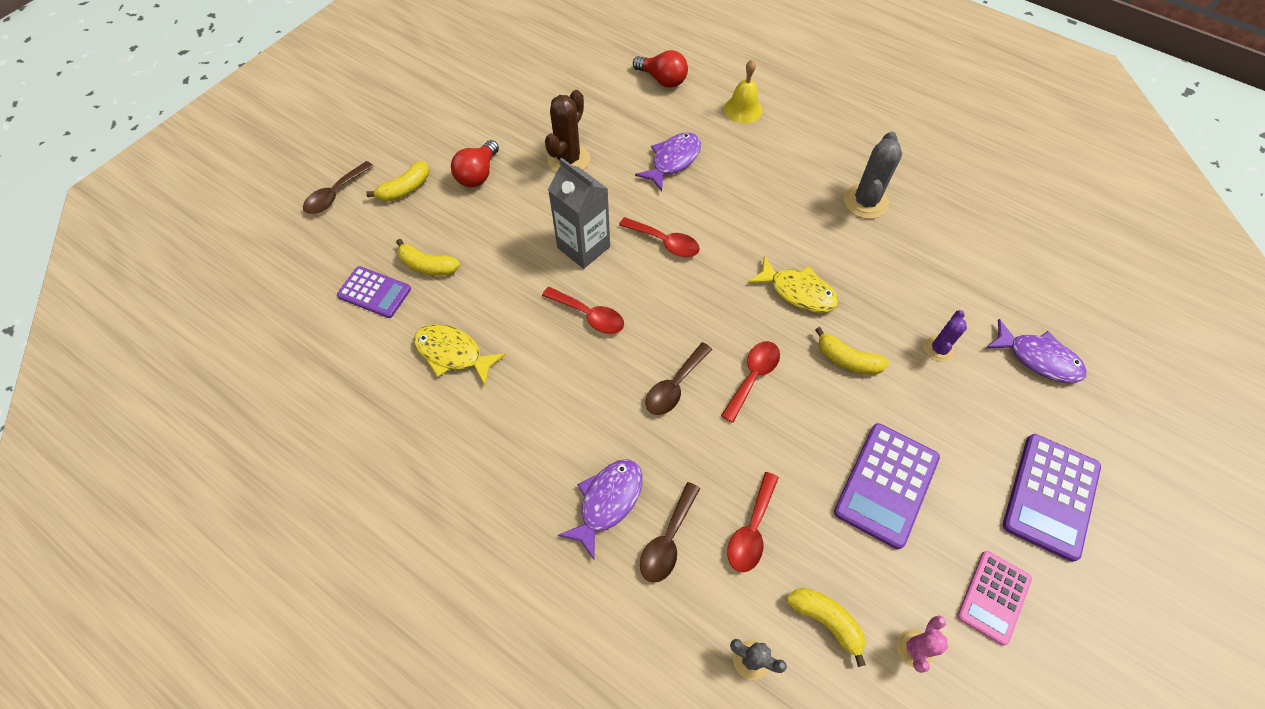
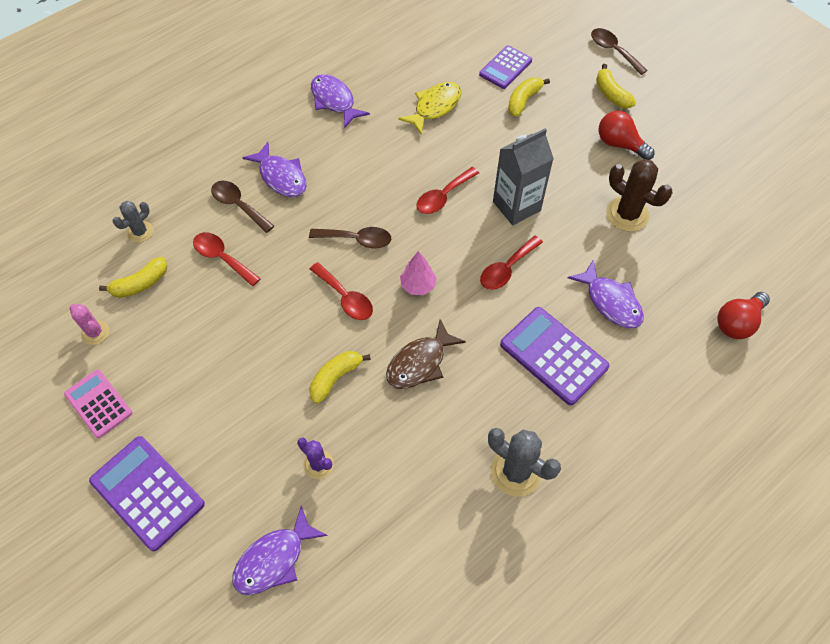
camera: 105 degrees right, 0 degrees up
brown spoon [646,342,713,415] -> brown spoon turned 135 degrees clockwise [309,227,391,248]
yellow bell [724,60,762,124] -> none
yellow fish [748,256,839,313] -> brown fish [386,319,466,389]
purple calculator [834,423,940,549] -> purple calculator moved to [500,307,609,405]
none -> purple fish [311,74,370,128]
none -> pink tree [400,251,437,295]

